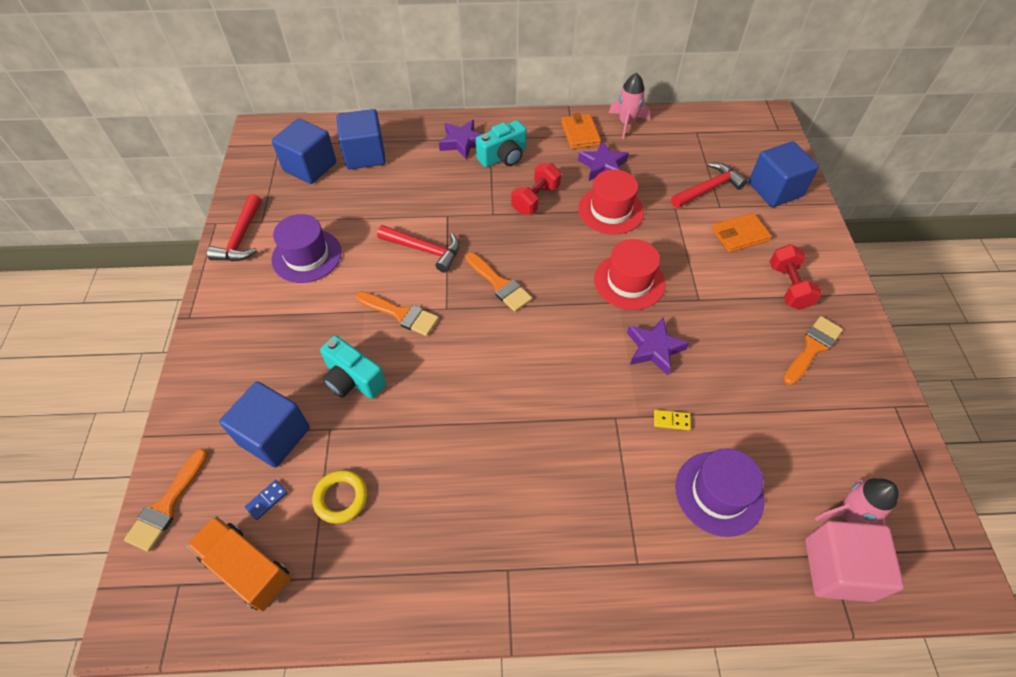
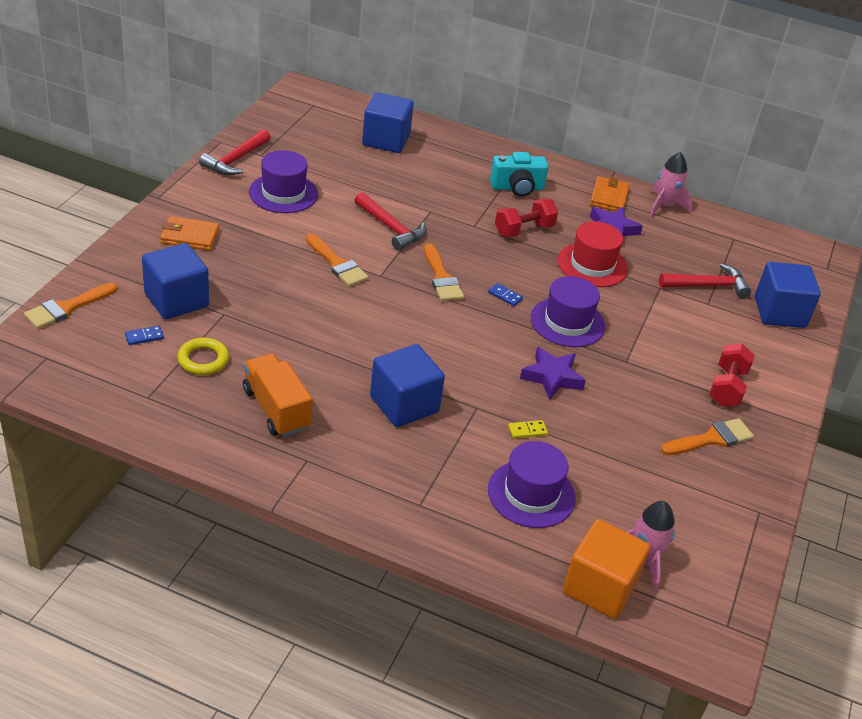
camera: 20 degrees right, 15 degrees down
orange truck [187,516,291,612] -> orange truck moved to [243,353,313,437]
blue cube [272,118,336,184] -> blue cube moved to [370,344,445,427]
turquoise camera [320,336,386,399] -> none
purple star [439,120,482,159] -> none
red hat [594,239,666,310] -> purple hat [531,276,605,347]
yellow domino [654,410,691,431] -> yellow domino turned 45 degrees counterclockwise [508,420,548,438]
orange wallet [712,213,772,252] -> orange wallet moved to [160,216,219,251]
pink cube [805,521,904,602] -> orange cube [563,519,650,619]
none -> blue domino [488,283,523,306]

